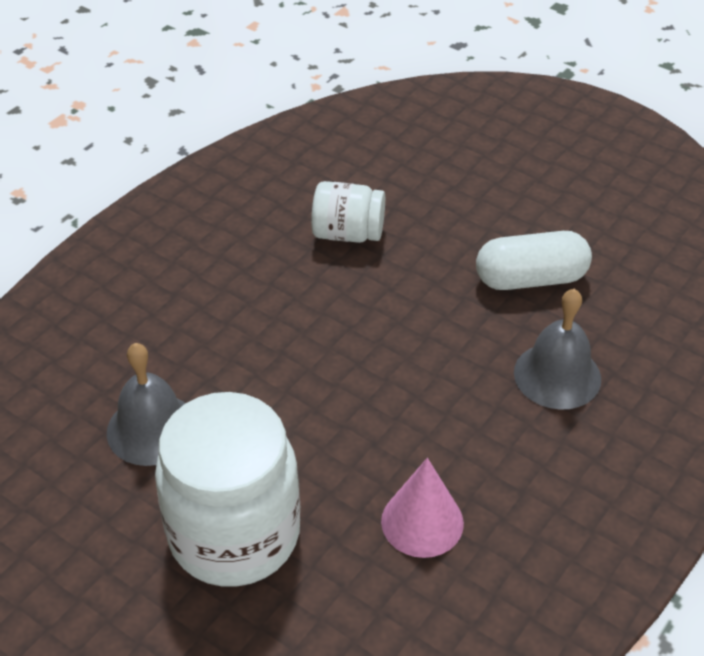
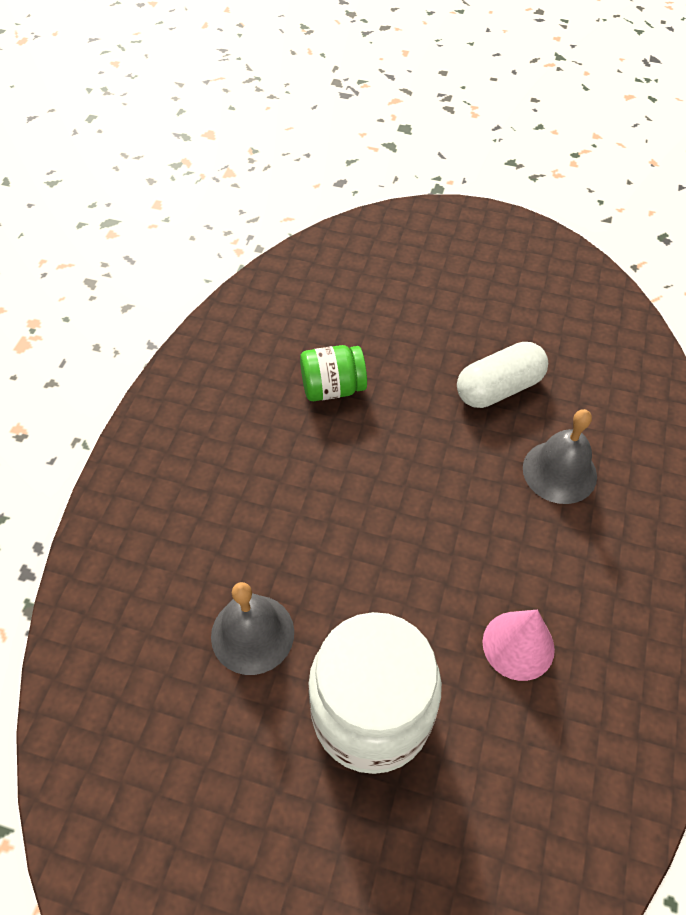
camera: 20 degrees left, 10 degrees up
white jar [311,181,385,243] -> green jar [300,345,367,401]

